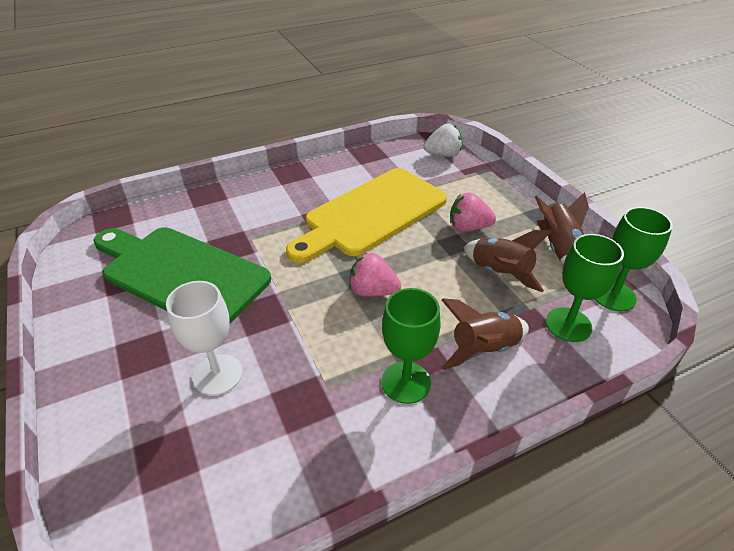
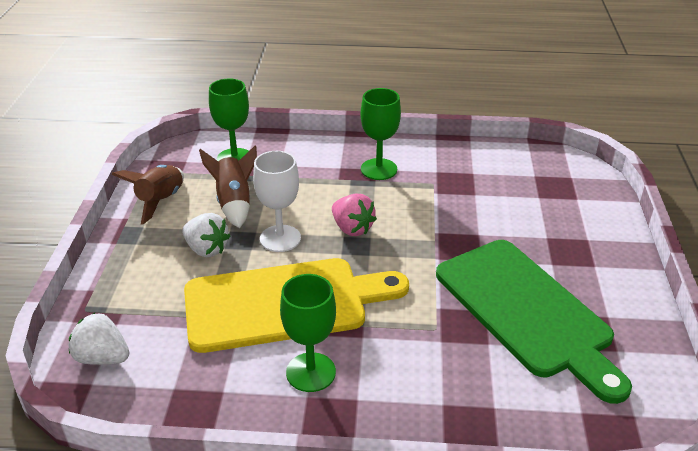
camera: 150 degrees left, 5 degrees down
white goblet [166,281,242,396] -> white goblet moved to [253,151,301,252]
brown rocket [442,298,529,370] -> none
pink strawberry [450,193,496,232] -> white strawberry [182,213,230,257]
green goblet [595,207,673,311] -> green goblet moved to [280,274,336,392]

